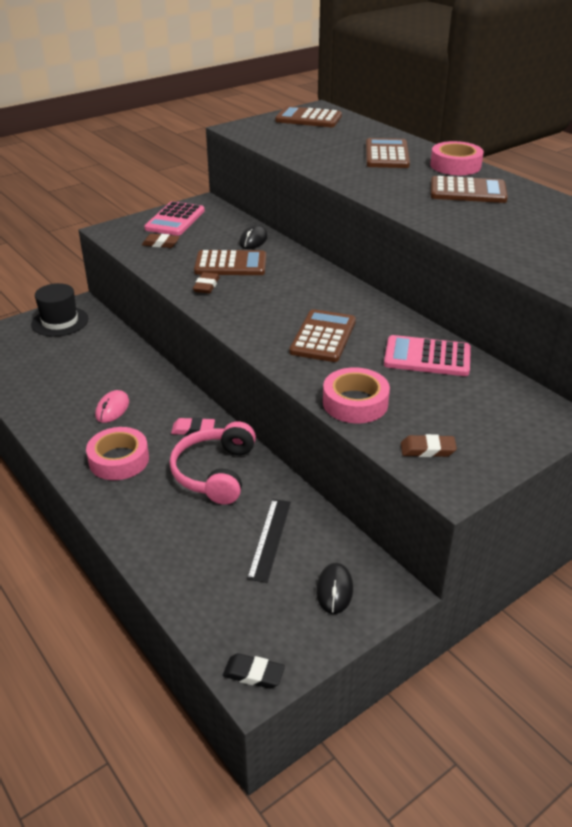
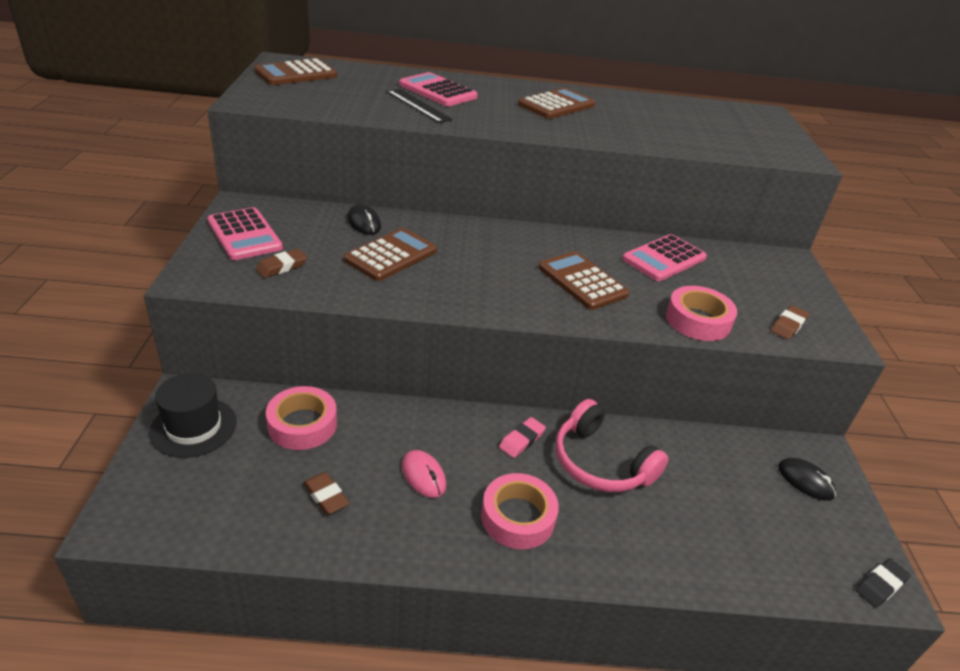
camera: 55 degrees left, 0 degrees up
brown eraser [193,272,220,293] -> brown eraser moved to [303,472,349,515]
black ruler [247,499,291,583] -> black ruler moved to [387,89,453,123]
brown calculator [366,138,410,168] -> pink calculator [399,72,478,106]
pink tape [430,141,484,175] -> pink tape moved to [266,386,337,450]

